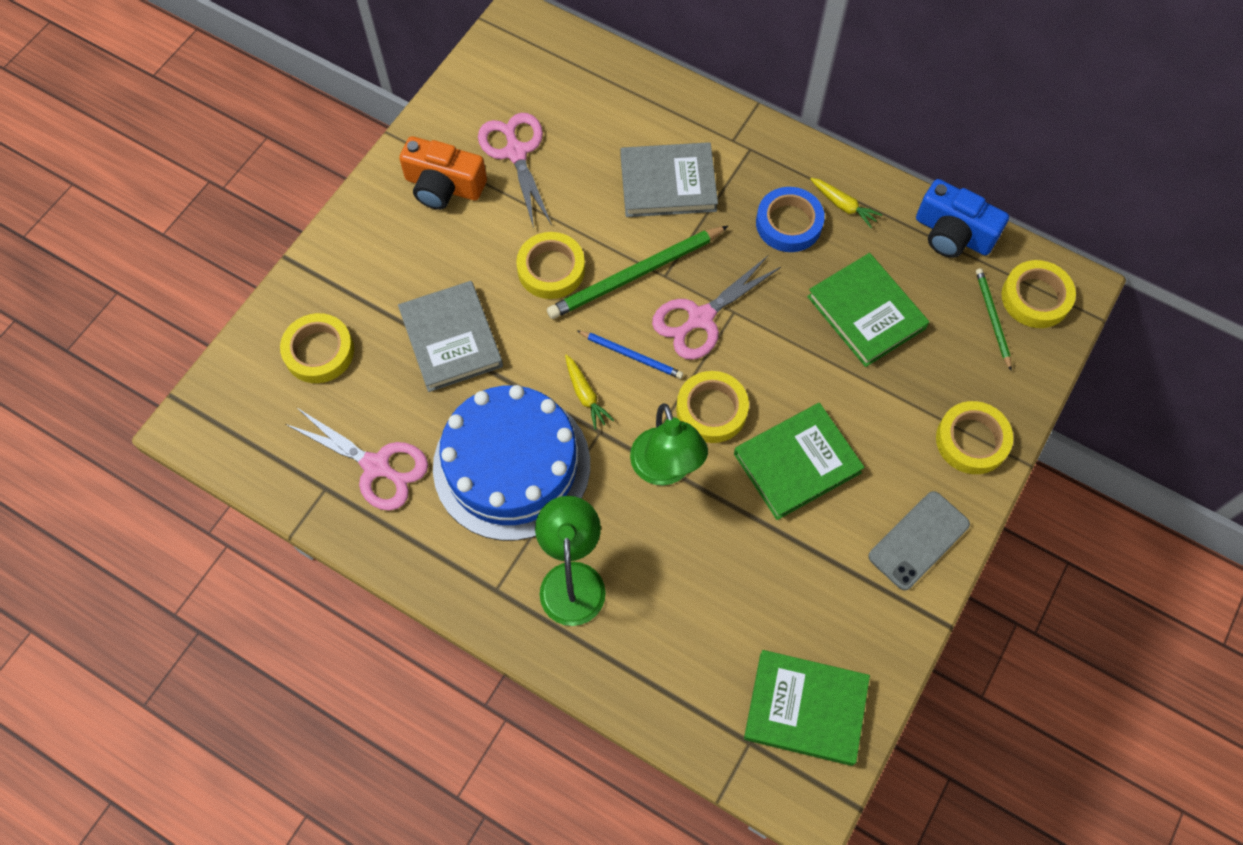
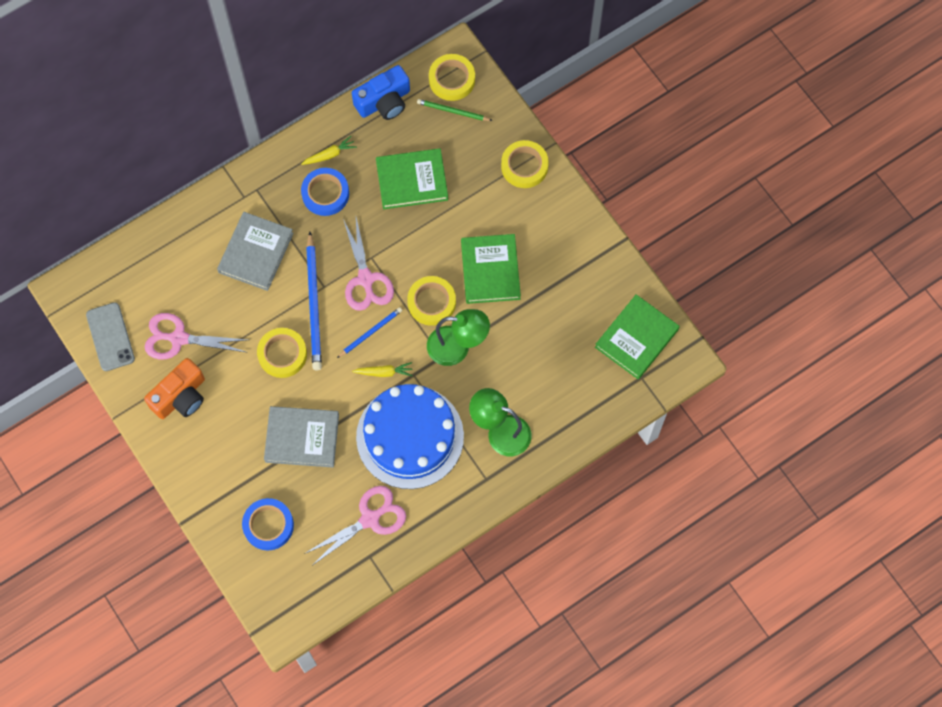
camera: 65 degrees left, 5 degrees up
yellow tape [280,313,354,383] -> blue tape [242,498,294,550]
green pencil [547,226,728,319] -> blue pencil [306,232,322,370]
grey phone [868,491,970,590] -> grey phone moved to [86,302,135,371]

